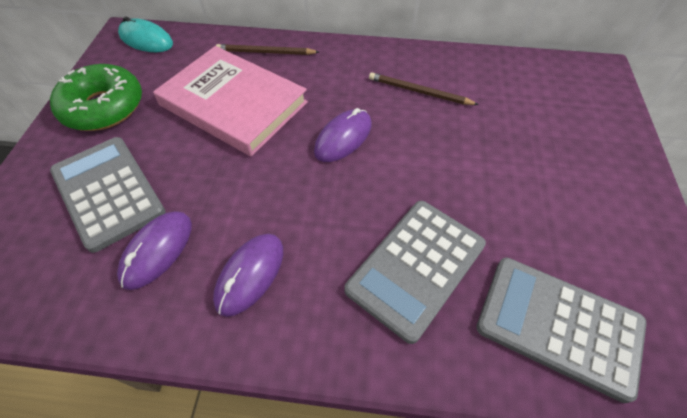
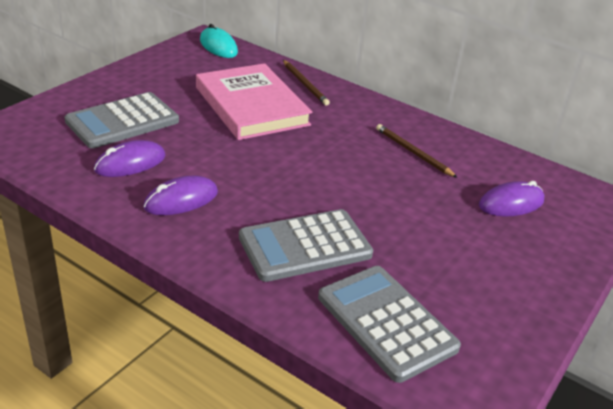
camera: 25 degrees right, 20 degrees down
green donut [50,64,142,131] -> none
grey calculator [50,137,166,253] -> grey calculator turned 120 degrees counterclockwise [65,92,179,148]
brown pencil [216,44,319,55] -> brown pencil turned 150 degrees counterclockwise [283,60,330,106]
purple mouse [314,108,372,162] -> purple mouse moved to [479,181,544,216]

